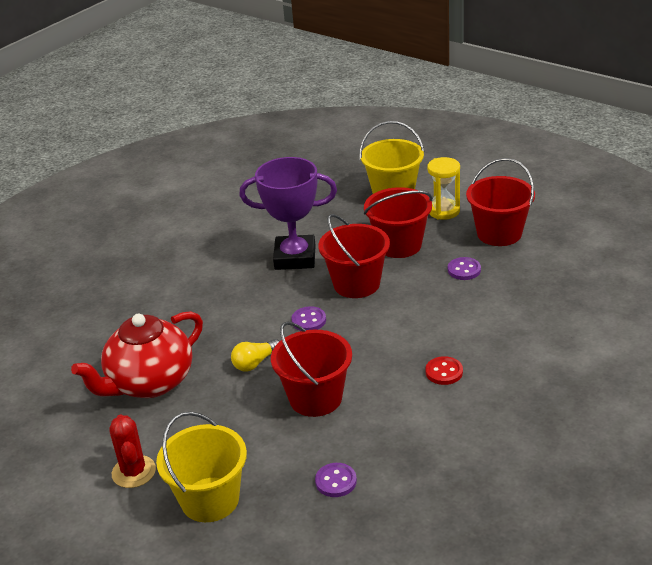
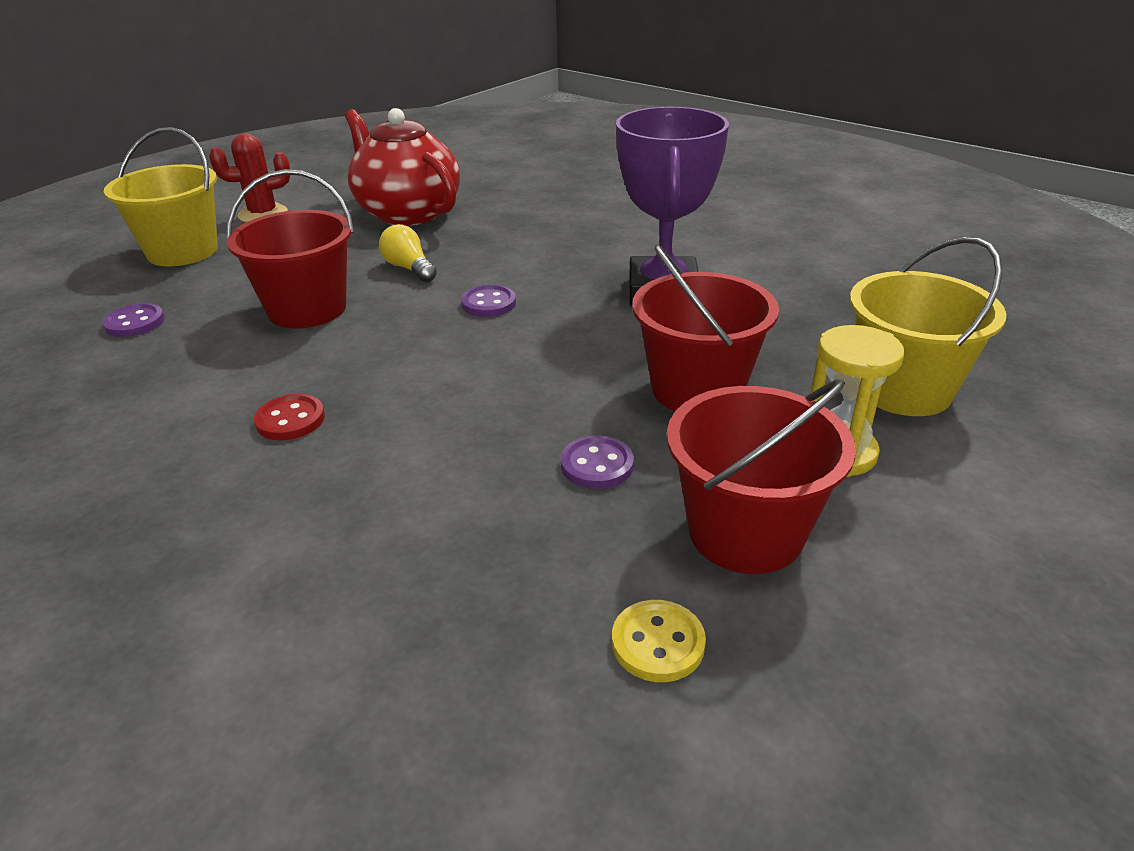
camera: 90 degrees right, 0 degrees up
red bucket [318,214,390,298] -> none
none -> yellow button [612,600,706,682]

